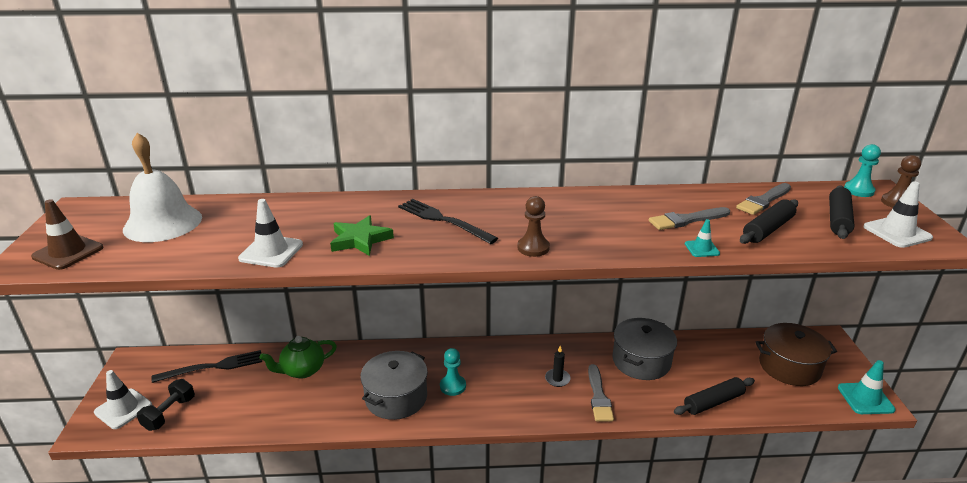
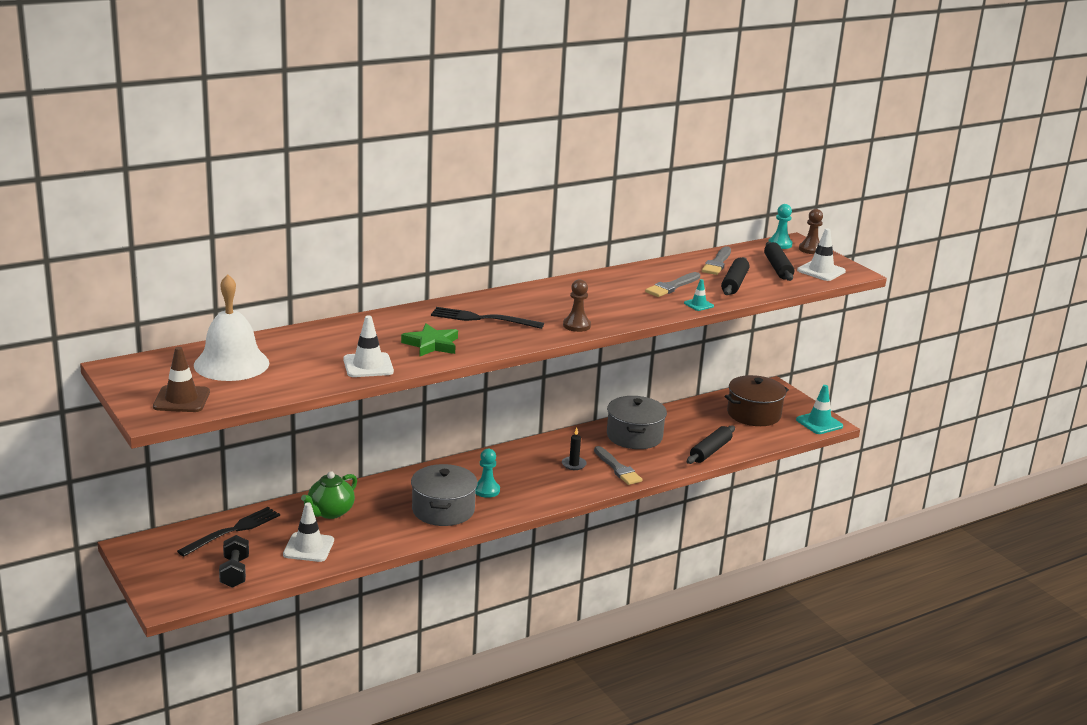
camera: 30 degrees left, 5 degrees down
white traffic cone [94,370,152,429] -> white traffic cone moved to [283,503,334,562]

